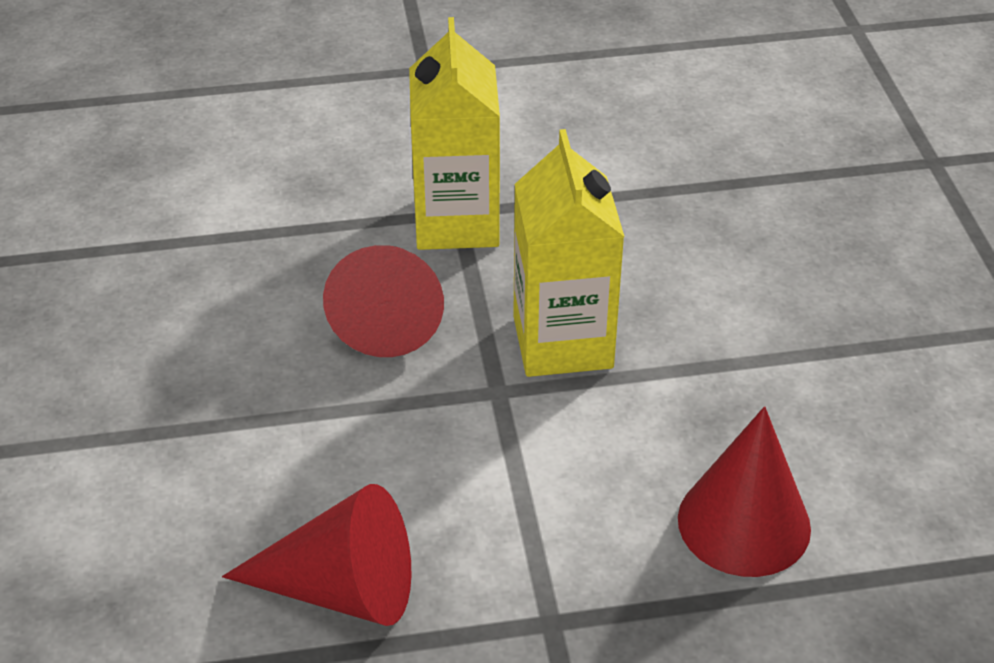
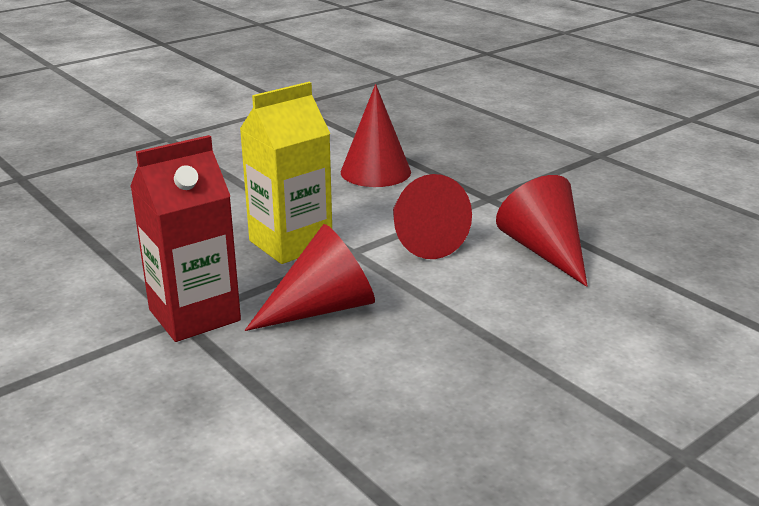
camera: 120 degrees left, 15 degrees down
yellow carton [409,17,500,250] -> red carton [130,135,241,342]
none -> red cone [393,174,472,259]

